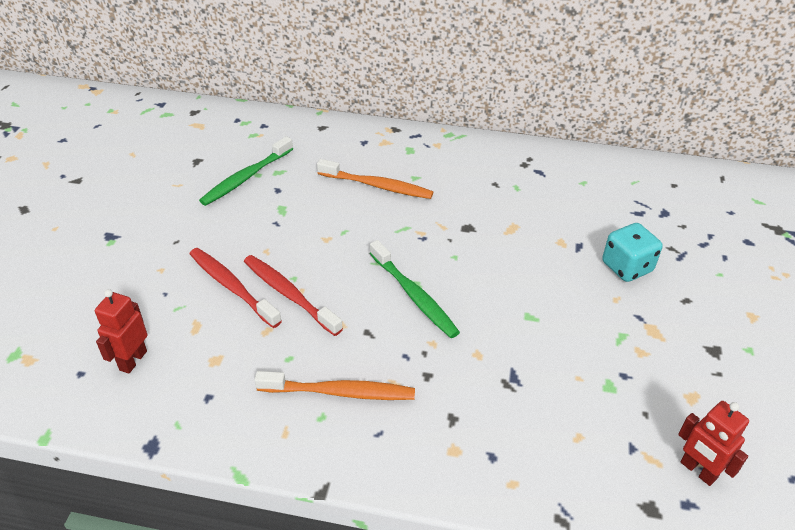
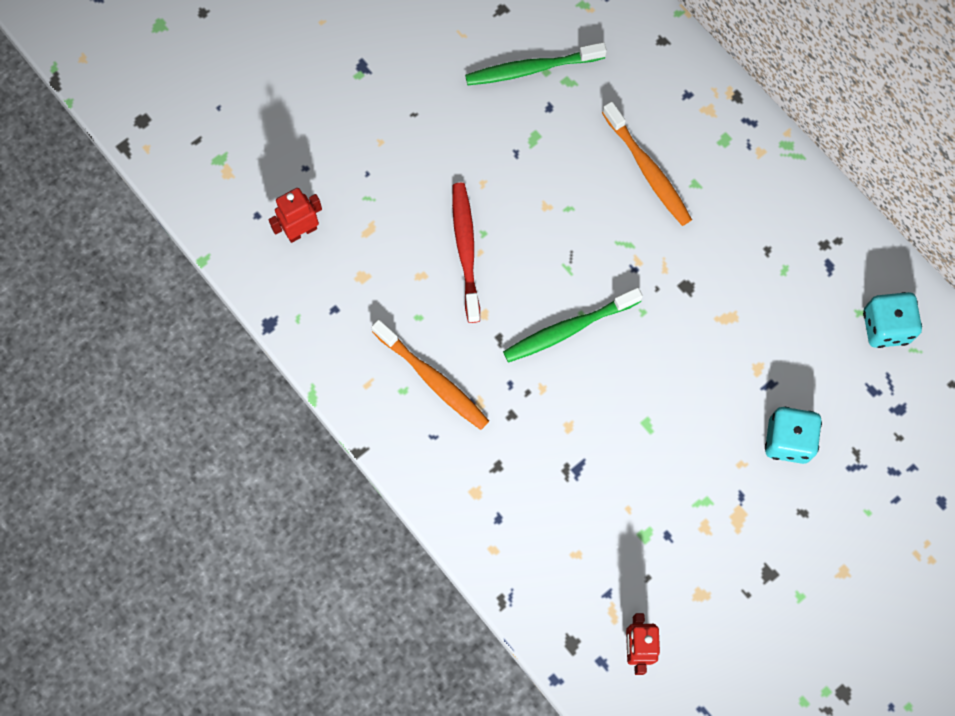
camera: 40 degrees right, 30 degrees up
red toothbrush [190,248,282,328] -> none
green toothbrush [370,240,460,338] -> green toothbrush turned 60 degrees clockwise [503,287,643,363]
none -> turquoise dice [863,292,922,348]

